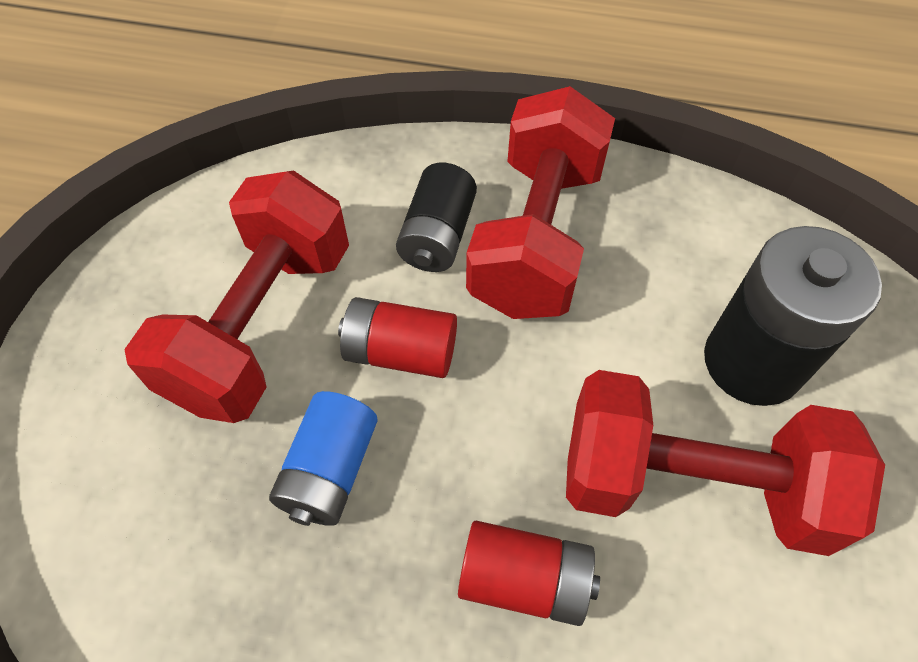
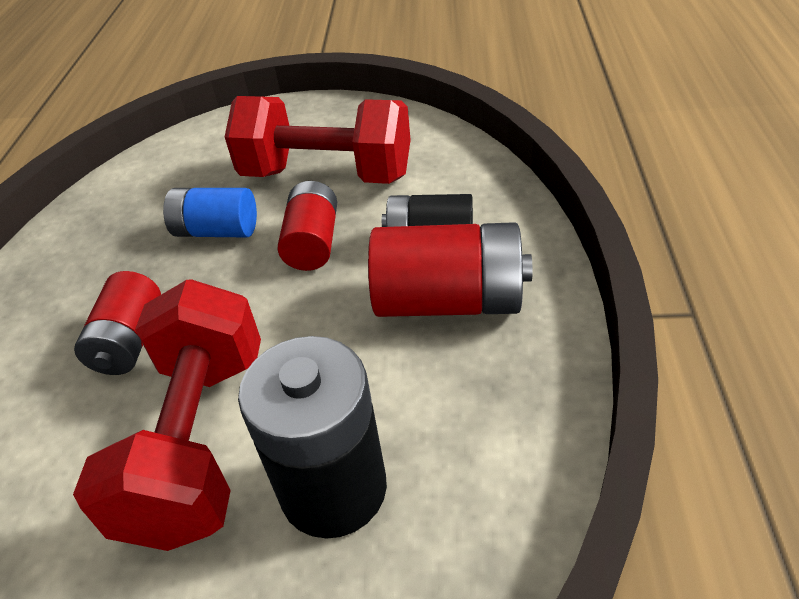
camera: 85 degrees right, 15 degrees down
red dumbbell [466,86,615,319] -> red battery [368,222,533,317]

